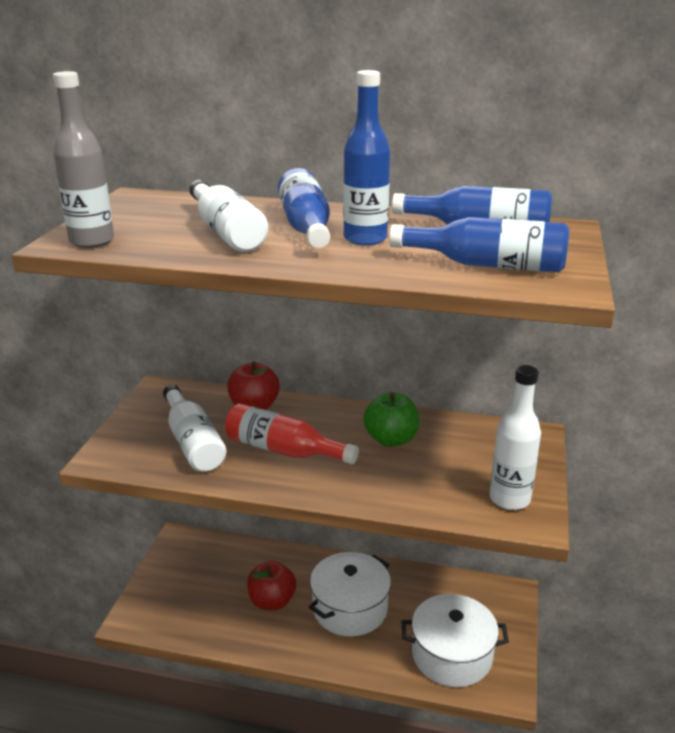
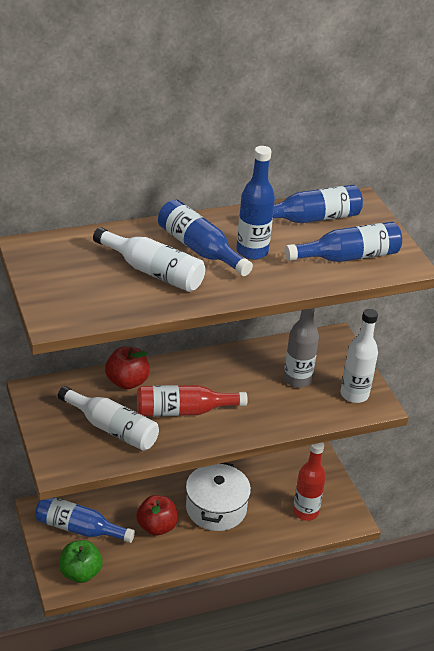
camera: 35 degrees left, 10 degrees up
grey bottle [53,71,114,248] -> grey bottle moved to [284,308,319,388]
green apple [363,392,419,447] -> green apple moved to [59,540,103,583]
white pot [402,594,509,687] -> red bottle [293,442,326,521]
none -> blue bottle [35,498,135,543]

